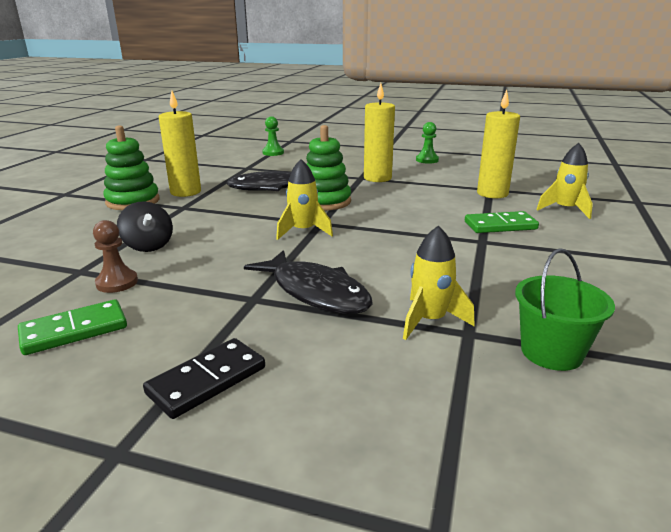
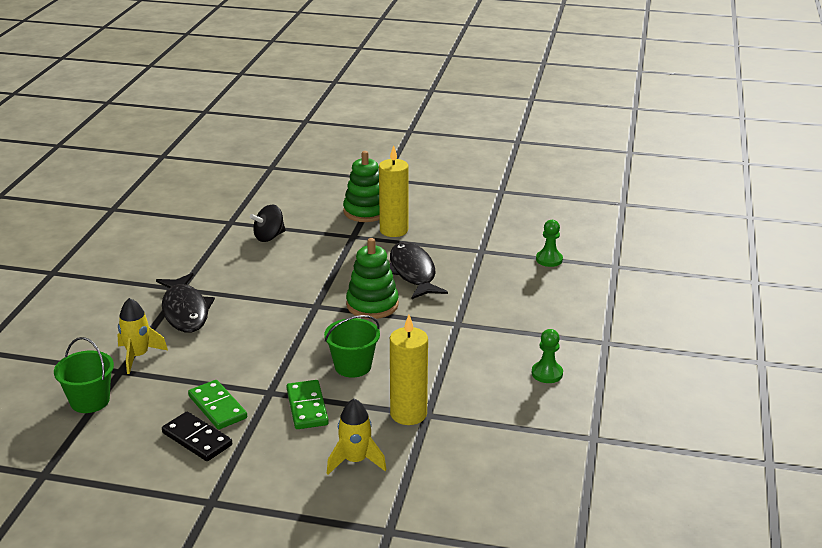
camera: 85 degrees right, 5 degrees up
green domino [18,299,127,355] -> green domino moved to [188,380,247,430]
brown pawn [93,220,138,293] -> none
black domino [143,338,265,419] -> black domino moved to [162,412,232,461]
black fish [244,250,373,314] -> black fish turned 60 degrees counterclockwise [156,273,215,332]
yellow rocket [276,159,333,240] -> none
yellow candle [364,83,395,182] -> none
none -> green bucket [324,315,380,378]

